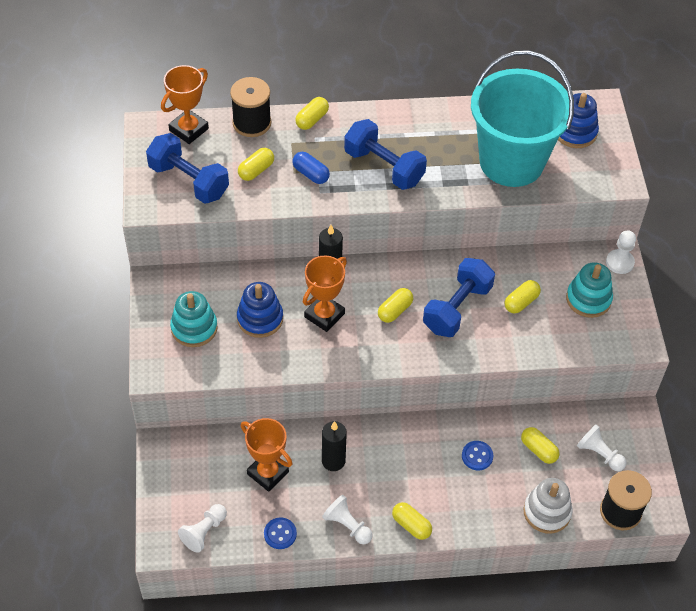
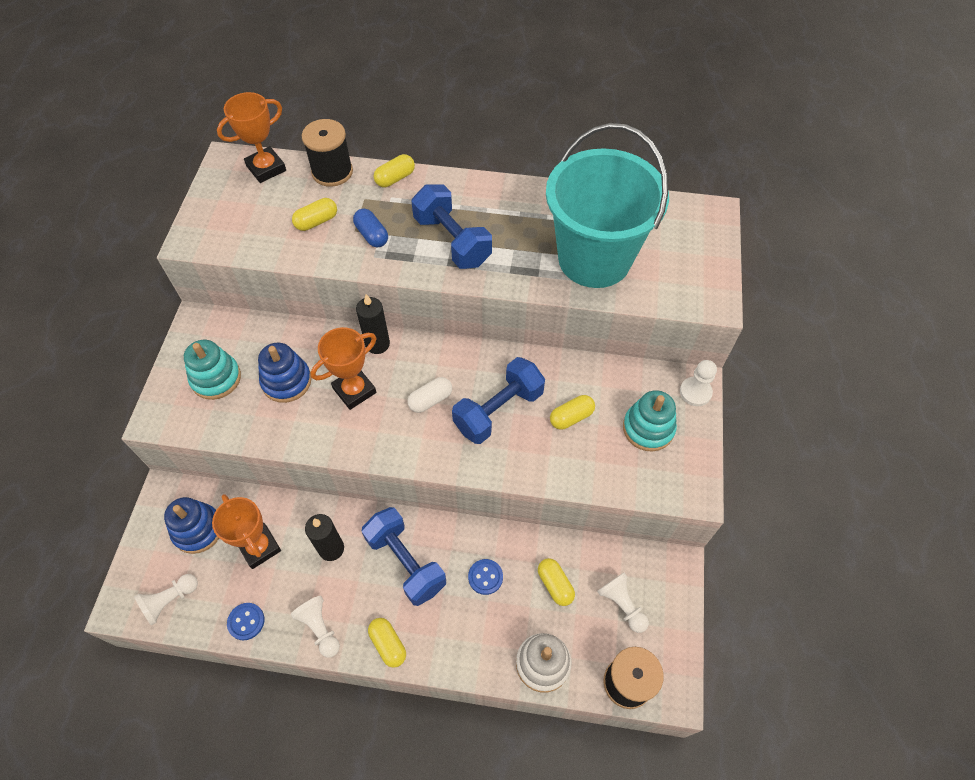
camera: 15 degrees right, 5 degrees up
blue dumbbell [146,133,229,204] -> blue dumbbell moved to [362,507,446,606]
yellow capsule [378,288,413,323] -> white capsule [407,377,452,413]
blue stacking toy [558,93,599,148] -> blue stacking toy moved to [164,497,219,554]

